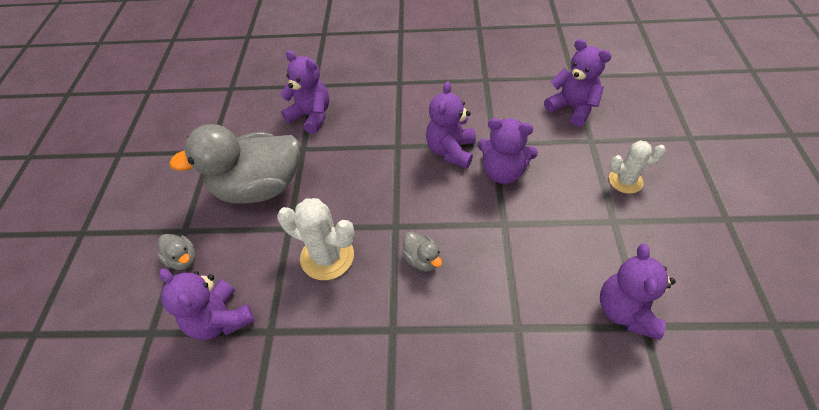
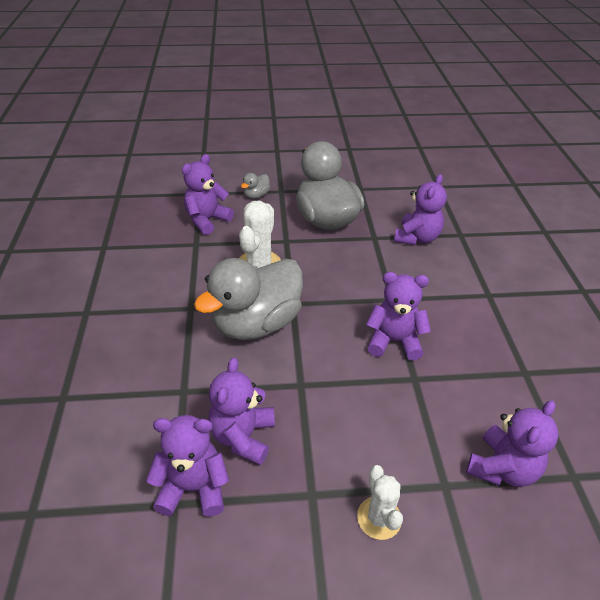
camera: 80 degrees right, 10 degrees down
grey duck [402,232,442,272] -> grey duck [194,258,303,340], size x2.47
purple teddy bear [477,118,538,184] -> purple teddy bear moved to [208,358,275,465]

